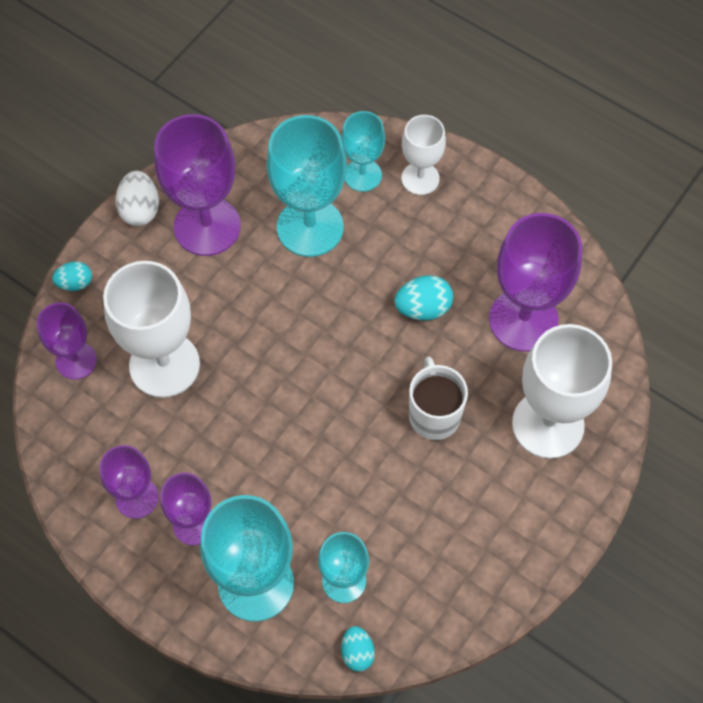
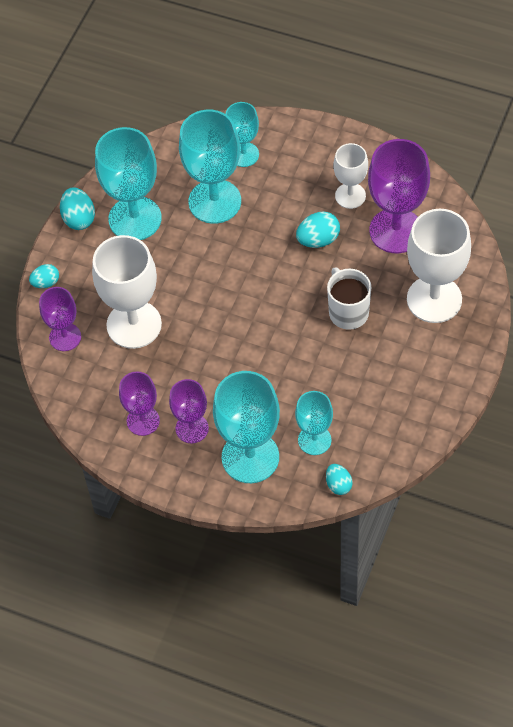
camera: 10 degrees left, 5 degrees down
white egg [115,171,159,226] -> turquoise egg [60,187,95,230]
purple goblet [154,114,241,256] -> turquoise goblet [95,127,162,240]
white goblet [401,115,446,195] -> white goblet moved to [334,143,368,209]

